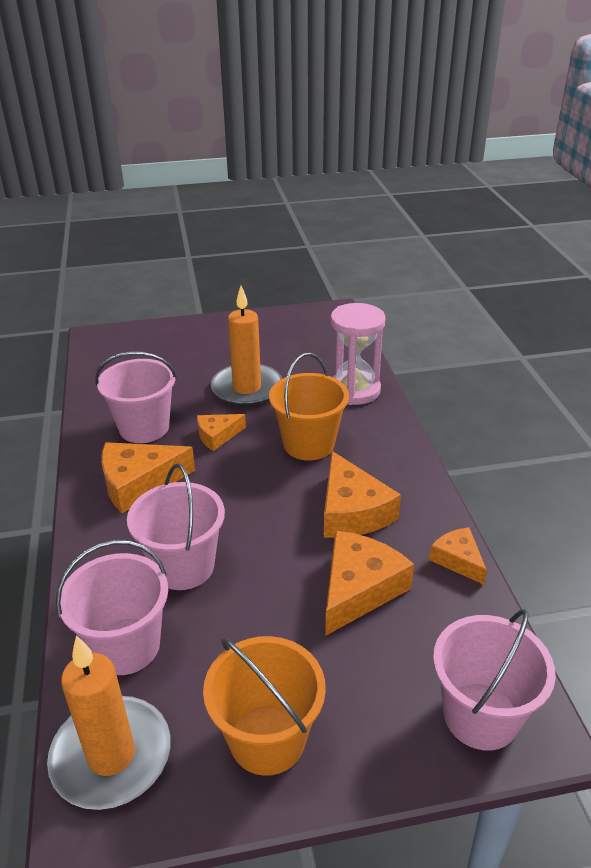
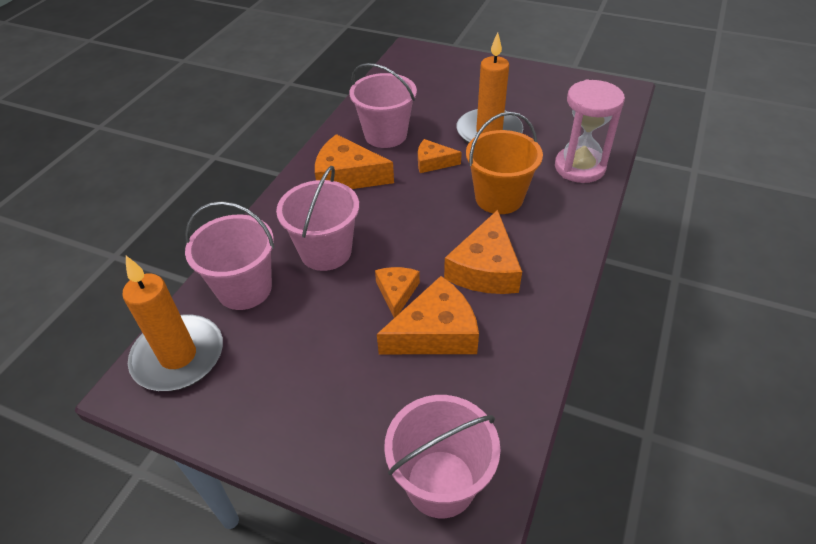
camera: 35 degrees right, 10 degrees up
orange bucket [203,636,326,776] -> none
orange cheese [429,527,487,585] -> orange cheese moved to [375,267,420,318]

